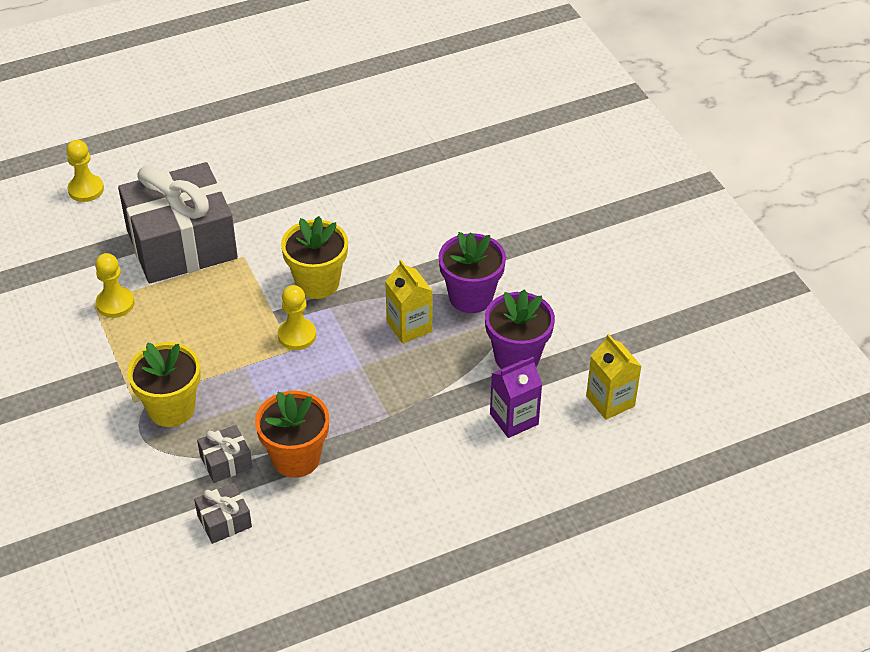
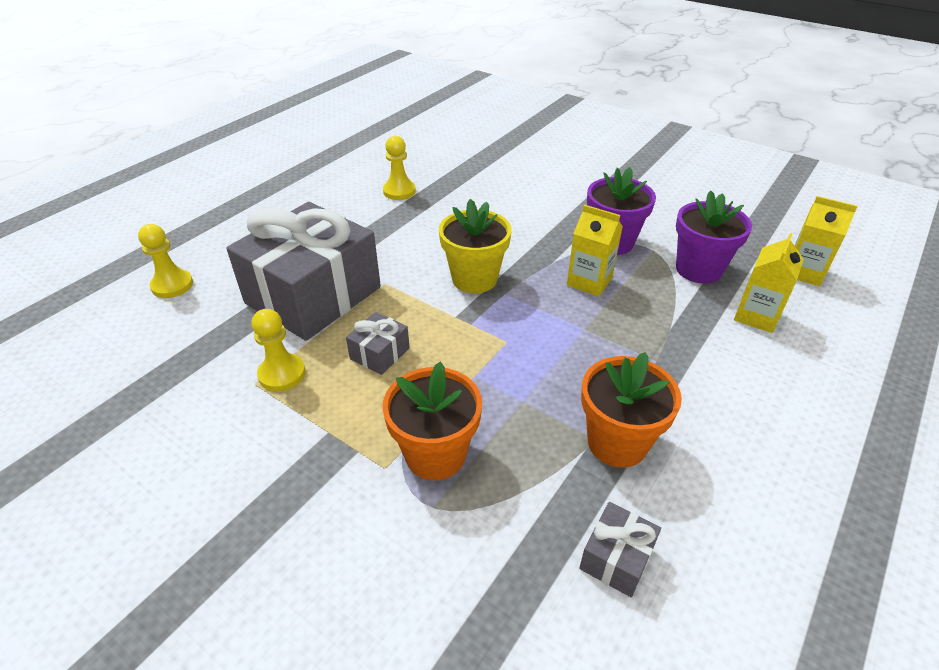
camera: 30 degrees left, 5 degrees down
yellow flower pot [127,342,201,427] -> orange flower pot [382,361,482,480]
grey gift [197,425,253,483] -> grey gift moved to [346,312,410,375]
yellow pawn [278,285,316,350] -> yellow pawn moved to [383,136,416,200]
purple carton [490,357,543,438] -> yellow carton [734,233,804,333]

